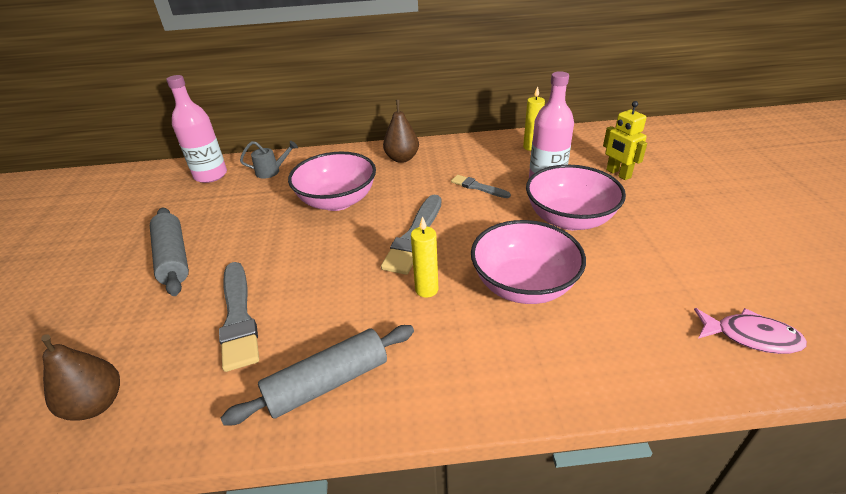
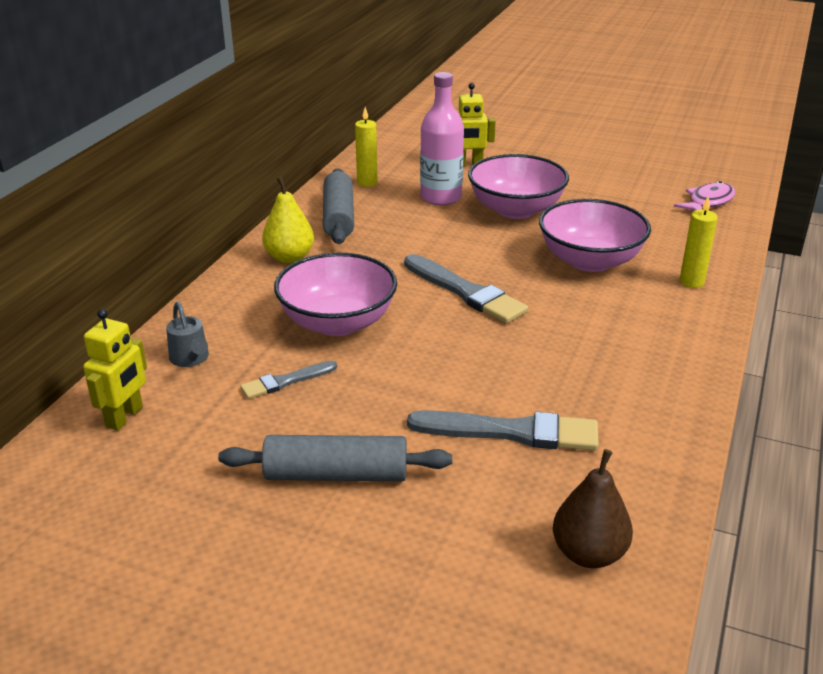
camera: 65 degrees left, 5 degrees down
pink bottle [166,75,227,183] -> yellow robot [83,309,147,430]
grey rolling pin [221,325,414,426] -> grey rolling pin moved to [323,168,354,244]
grey watering can [240,141,298,179] -> grey watering can turned 135 degrees clockwise [166,302,209,367]
brown pear [383,100,419,163] -> yellow pear [262,176,314,263]
yellow candle [411,216,438,298] -> yellow candle moved to [680,196,718,288]
grey brush [451,175,511,198] -> grey brush moved to [240,360,337,399]

